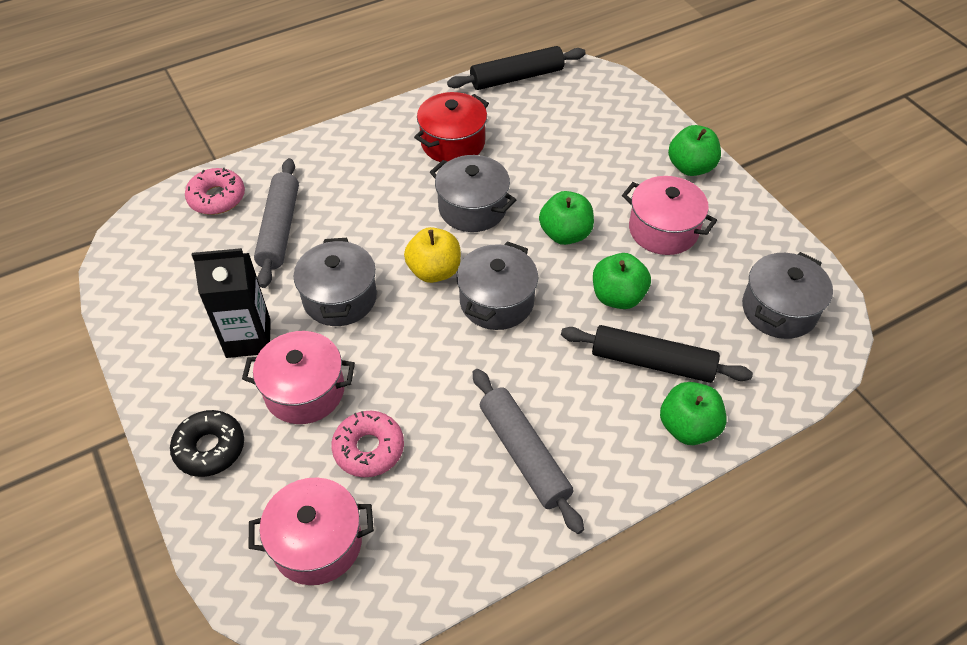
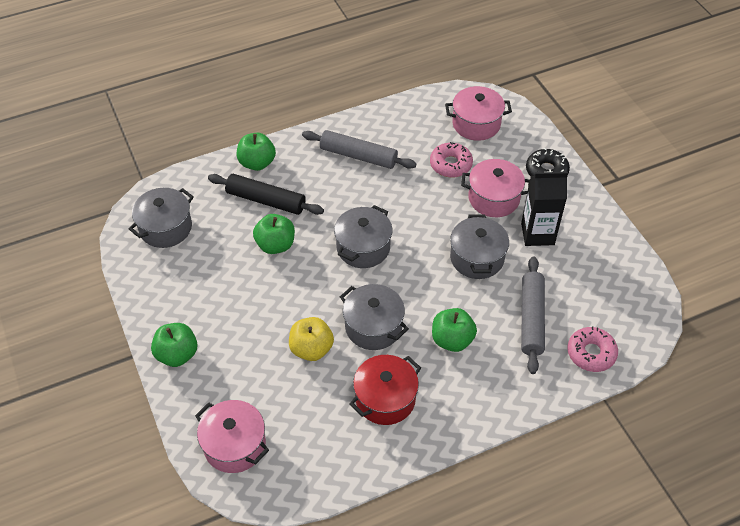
camera: 175 degrees left, 0 degrees up
yellow apple [404,227,461,283] -> yellow apple moved to [289,317,334,361]
black rolling pin [447,46,586,90] -> none
grey rolling pin [473,369,584,534] -> grey rolling pin turned 45 degrees counterclockwise [302,130,416,169]
green apple [539,191,594,245] -> green apple moved to [432,308,477,352]
pink pot [622,176,717,255] -> pink pot moved to [195,400,269,473]

